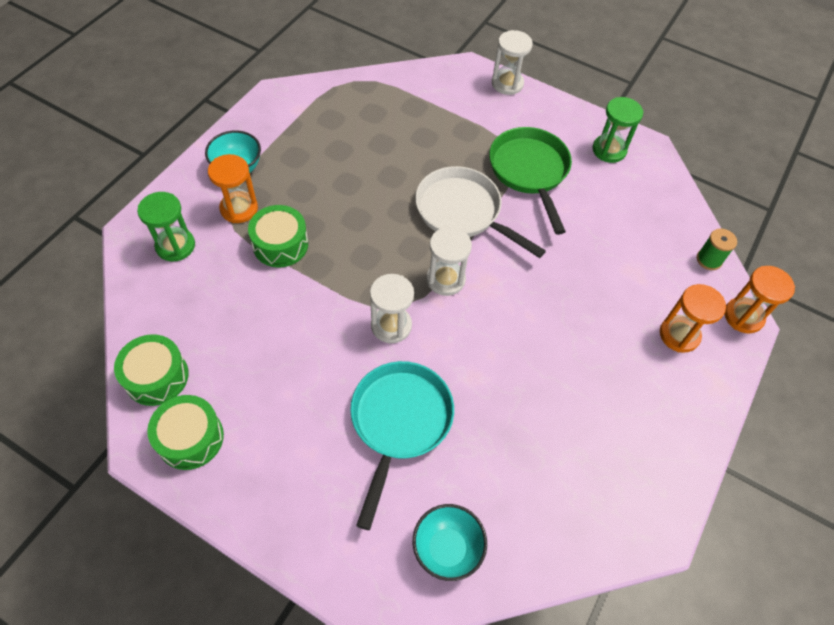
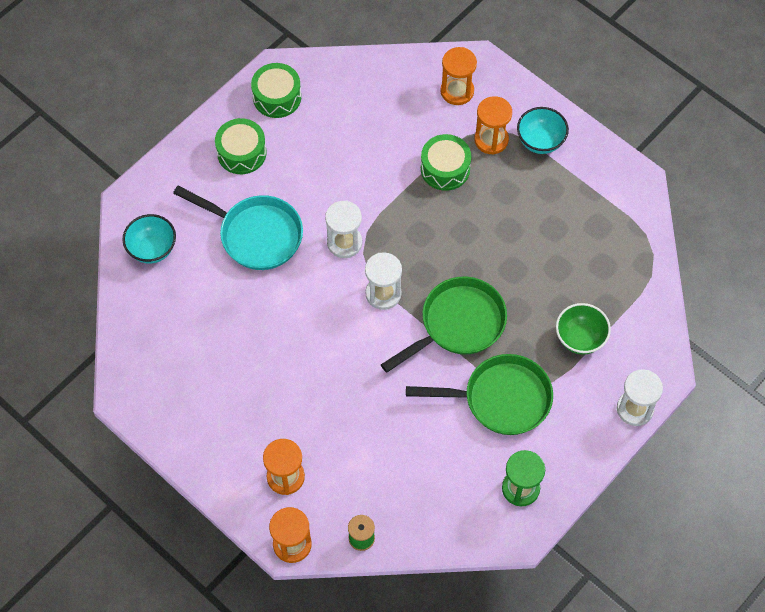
camera: 105 degrees right, 5 degrees up
green drum [114,334,189,406] -> green drum moved to [215,118,267,174]
green hourglass [137,192,195,261] -> orange hourglass [440,47,477,105]
white pan [415,166,546,258] -> green pan [381,277,507,373]
none -> green bowl [556,303,611,355]

